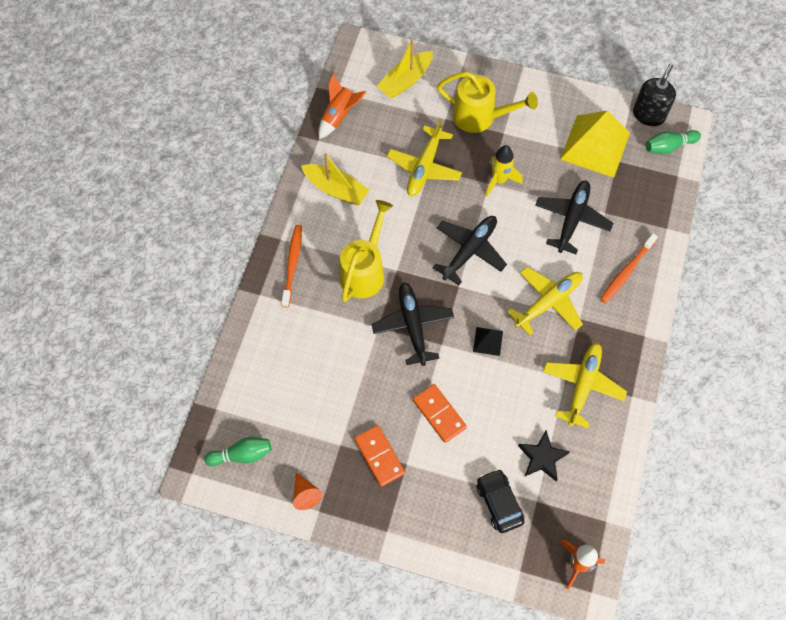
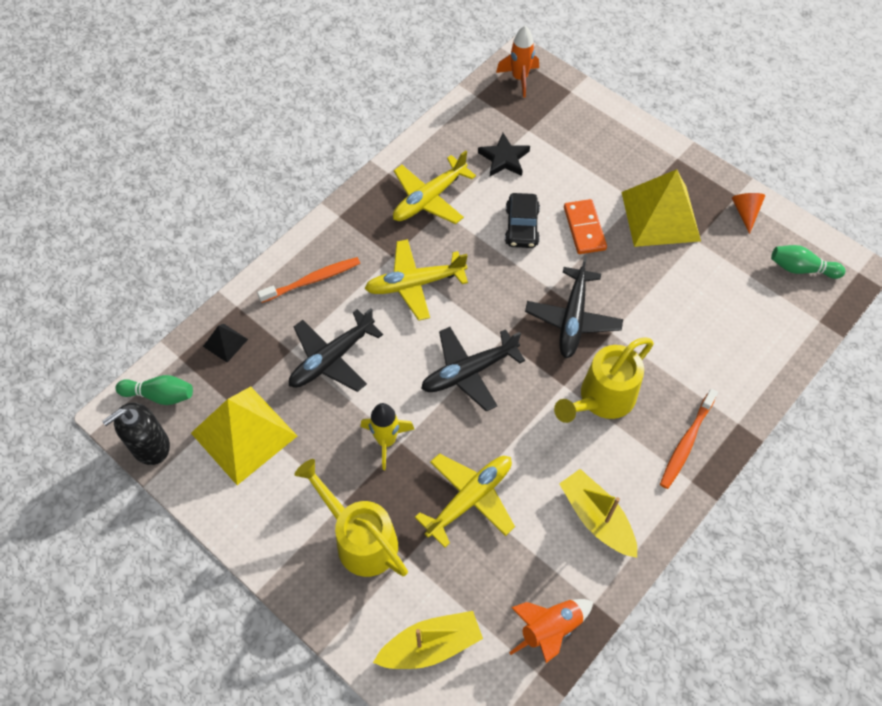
camera: 155 degrees left, 5 degrees down
orange domino [354,425,405,487] -> yellow pyramid [622,169,701,247]
black pyramid [473,327,503,356] -> black pyramid moved to [203,324,248,363]
black car [477,469,524,533] -> black car moved to [505,193,540,248]

